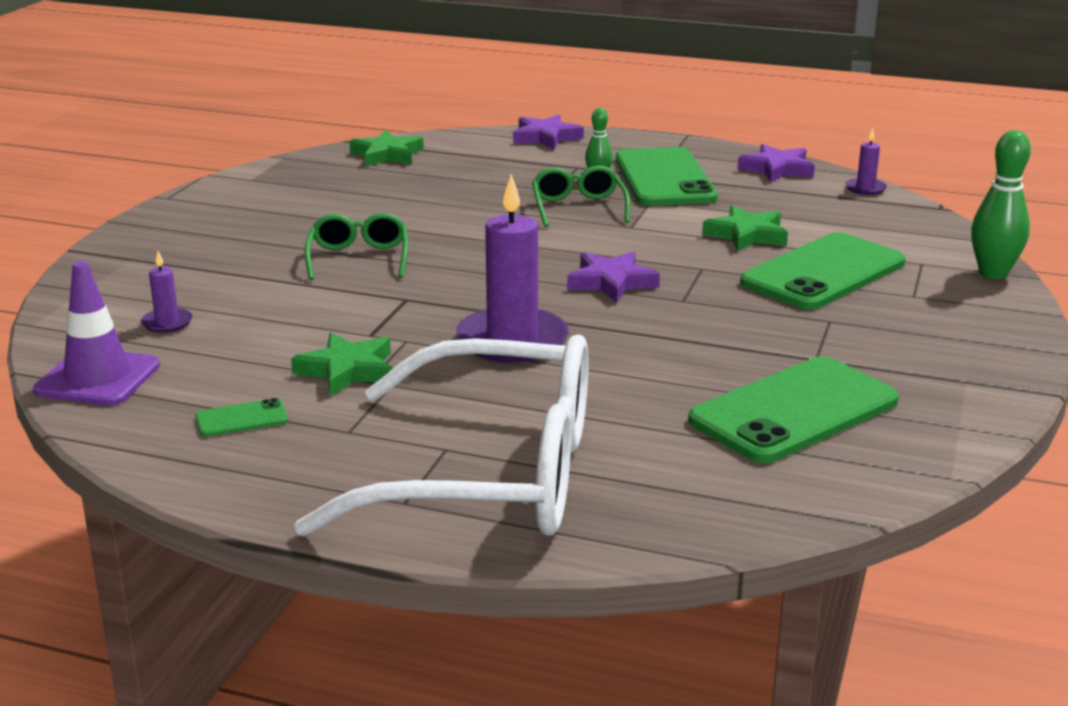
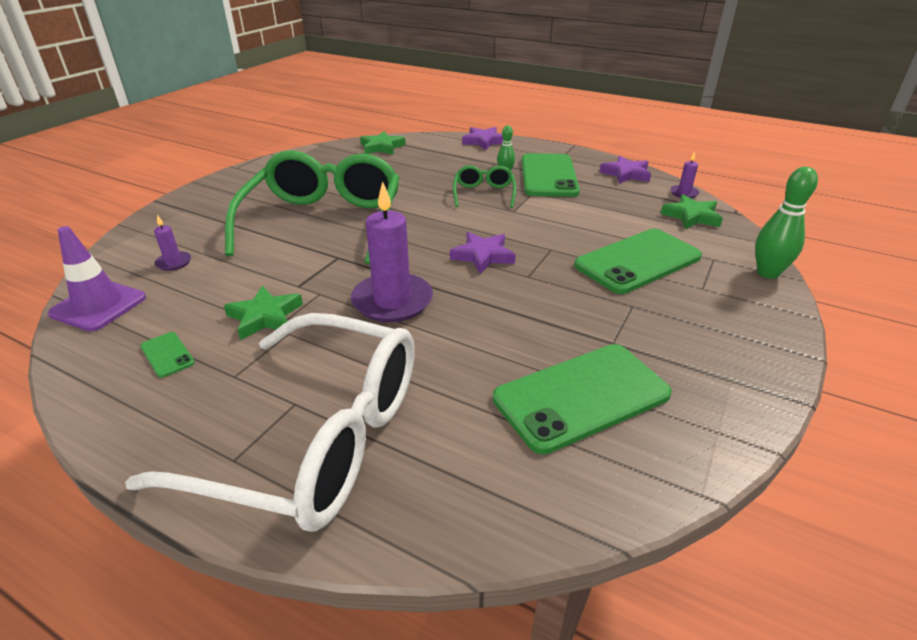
camera: 10 degrees right, 10 degrees up
green phone [196,398,288,437] -> green phone turned 60 degrees clockwise [140,332,195,378]
green glasses [305,213,408,280] -> green glasses [225,150,400,264], size x2.25
green star [702,205,788,251] -> green star moved to [661,194,723,229]

